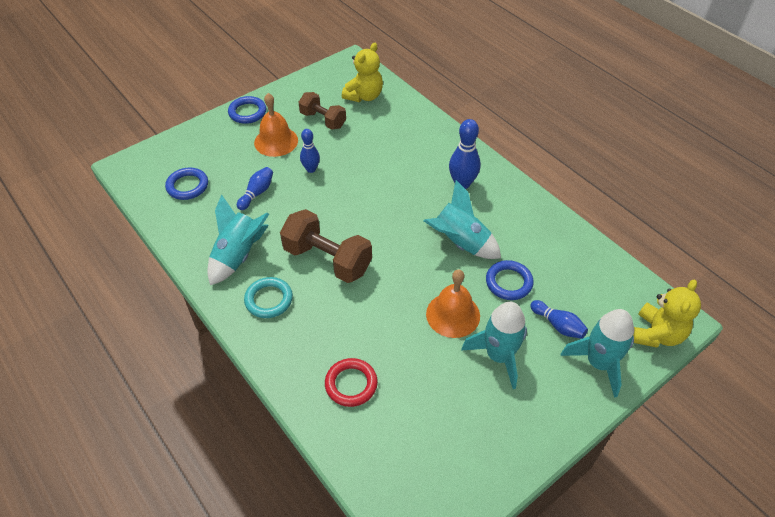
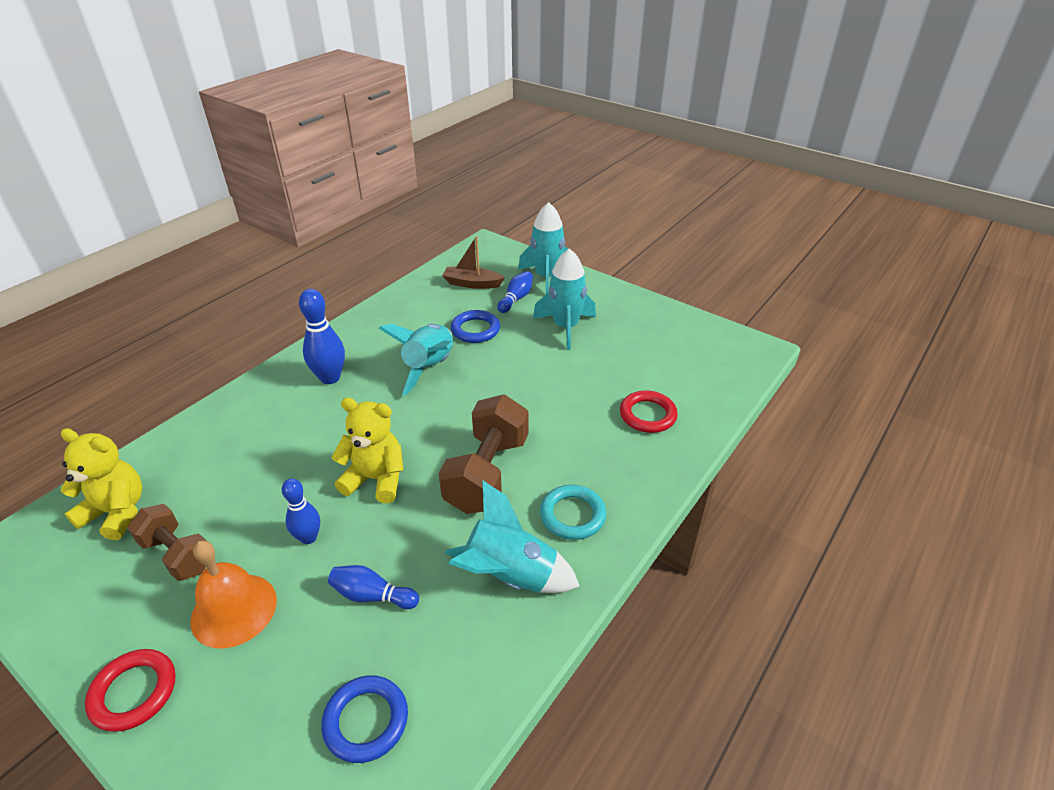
camera: 105 degrees left, 10 degrees down
blue ring [228,96,266,124] -> red ring [85,649,176,732]
brown dumbbell [298,92,346,129] -> brown dumbbell turned 75 degrees counterclockwise [128,504,207,581]
orange bell [426,269,480,338] -> none
yellow teddy bear [633,280,701,348] -> yellow teddy bear moved to [332,398,404,503]
none -> brown boat [442,236,505,289]

